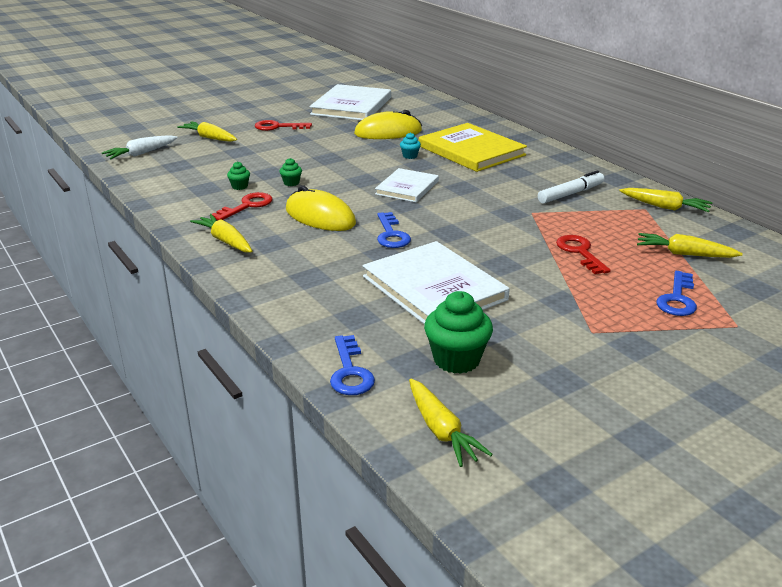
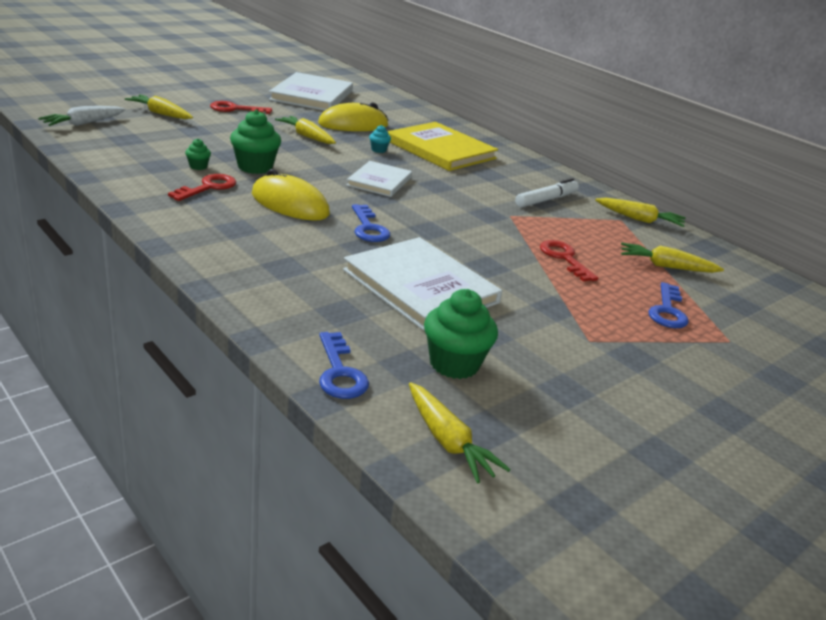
camera: 10 degrees left, 0 degrees up
yellow carrot [190,214,252,252] -> yellow carrot moved to [275,116,336,144]
green cupcake [279,158,302,186] -> green cupcake [230,110,281,174], size x2.04

